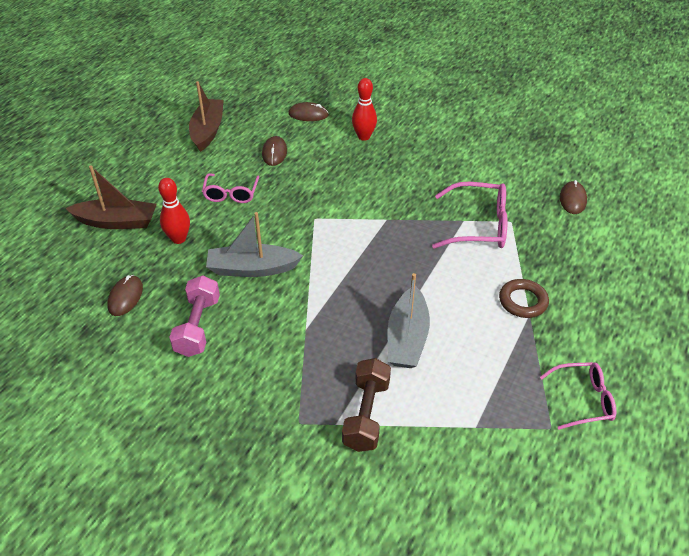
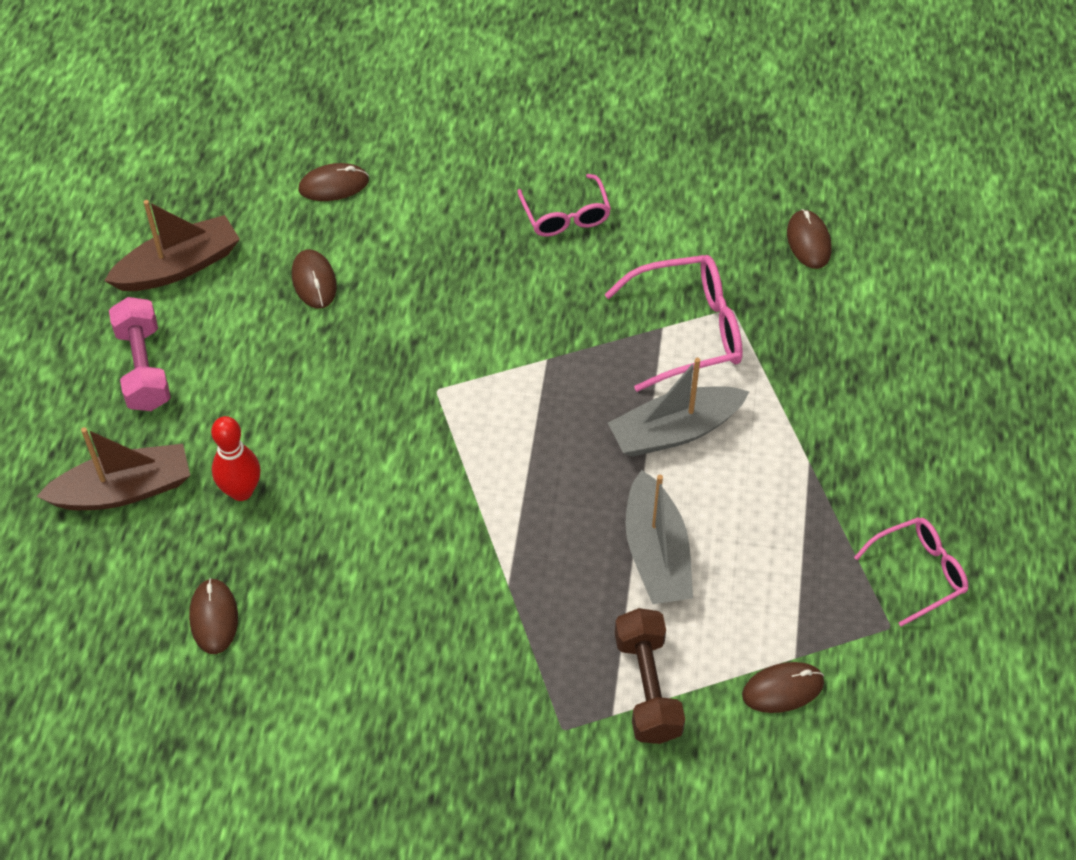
camera: 20 degrees left, 10 degrees up
pink dumbbell [169,275,220,357] -> pink dumbbell moved to [109,297,171,411]
brown boat [189,81,224,152] -> brown boat turned 75 degrees clockwise [104,200,240,291]
pink glasses [202,173,259,203] -> pink glasses moved to [517,174,611,237]
grey boat [206,212,303,277] -> grey boat moved to [608,358,749,457]
red bowling pin [352,78,377,141] -> none
brown ring [499,279,549,318] -> none
none -> brown mouse [742,662,824,713]

